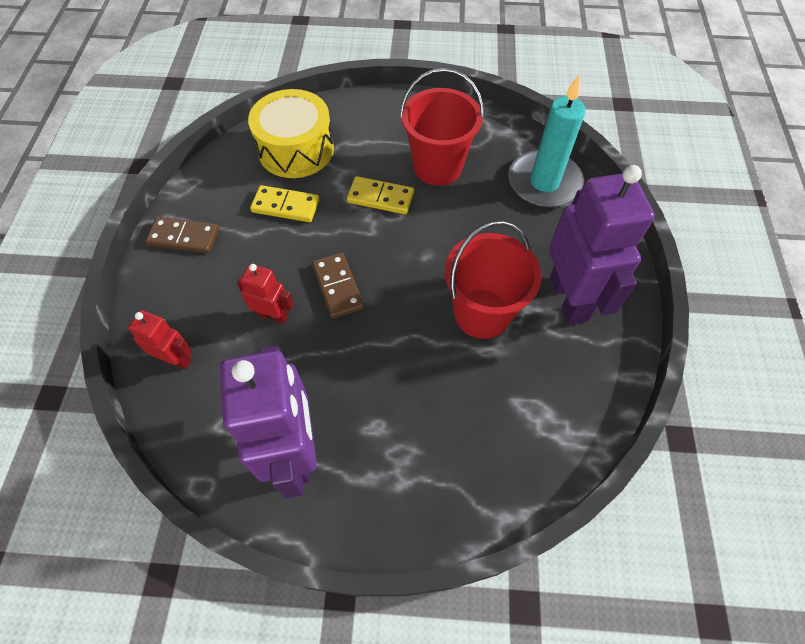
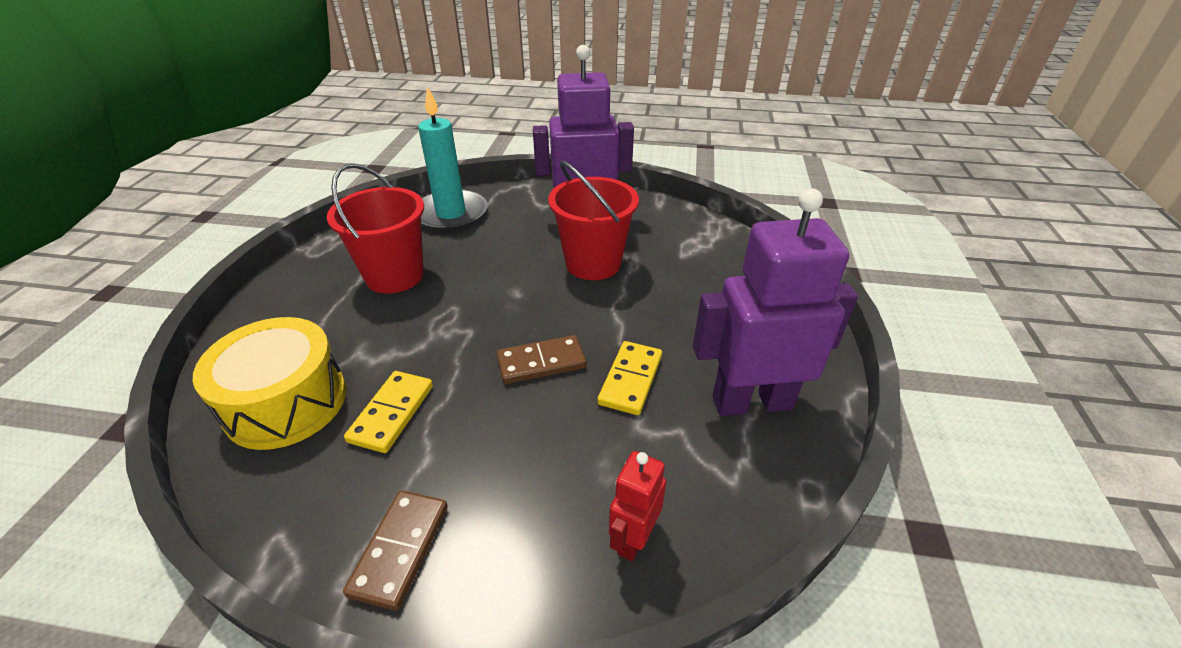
camera: 85 degrees left, 20 degrees down
red robot [237,264,294,324] -> none
yellow domino [347,176,414,214] -> yellow domino moved to [598,341,662,415]

